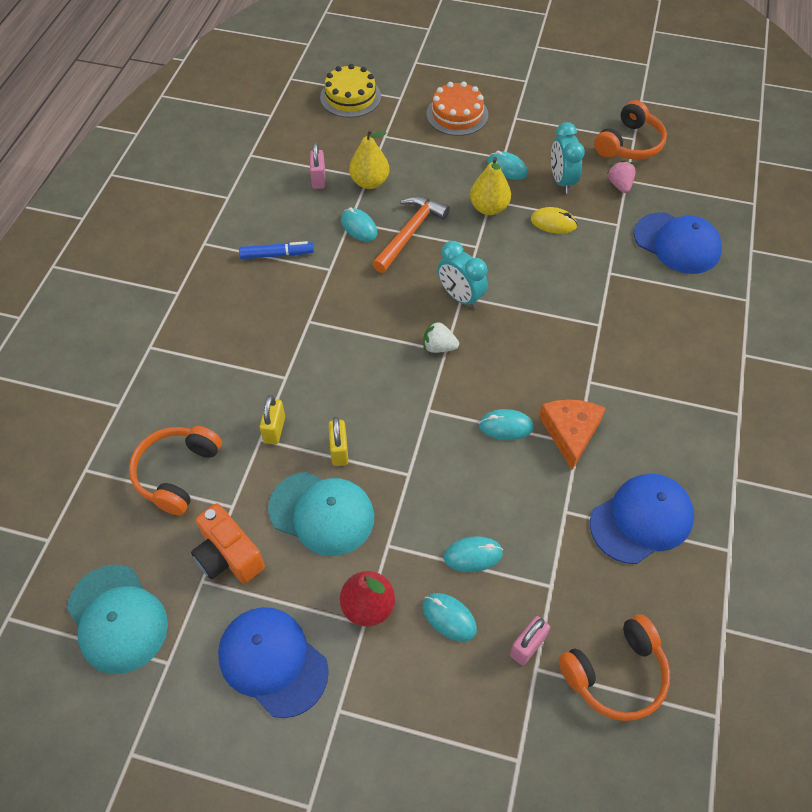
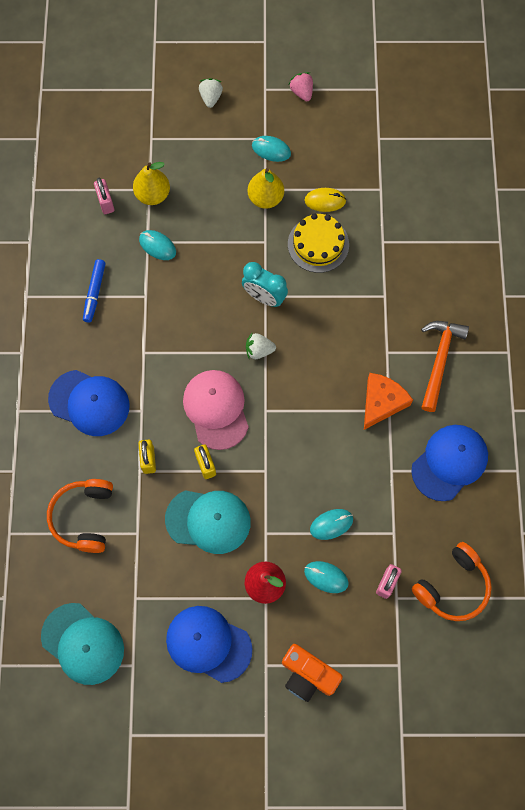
camera: 15 degrees left, 15 degrees up
orange camera [191,503,265,583] -> orange camera moved to [282,644,343,702]
blue marker [239,241,314,259] -> blue marker turned 120 degrees clockwise [83,259,106,323]
yellow cake [320,64,381,118] -> yellow cake moved to [288,213,349,273]
orange hammer [372,196,450,273] -> orange hammer moved to [421,321,469,412]
orange cake [427,81,488,136] -> white strawberry [199,78,223,108]
turquoise mouse [479,409,534,440] -> none
orange cheese [539,399,606,470] -> orange cheese turned 45 degrees clockwise [364,373,413,430]
turquoise clock [551,122,585,194] -> none
orange headphones [594,100,667,159] -> none
pink strawberry [607,160,636,193] -> pink strawberry moved to [289,72,313,102]
blue cap [634,212,722,274] -> blue cap moved to [48,370,130,436]
none -> pink cap [183,370,249,450]

